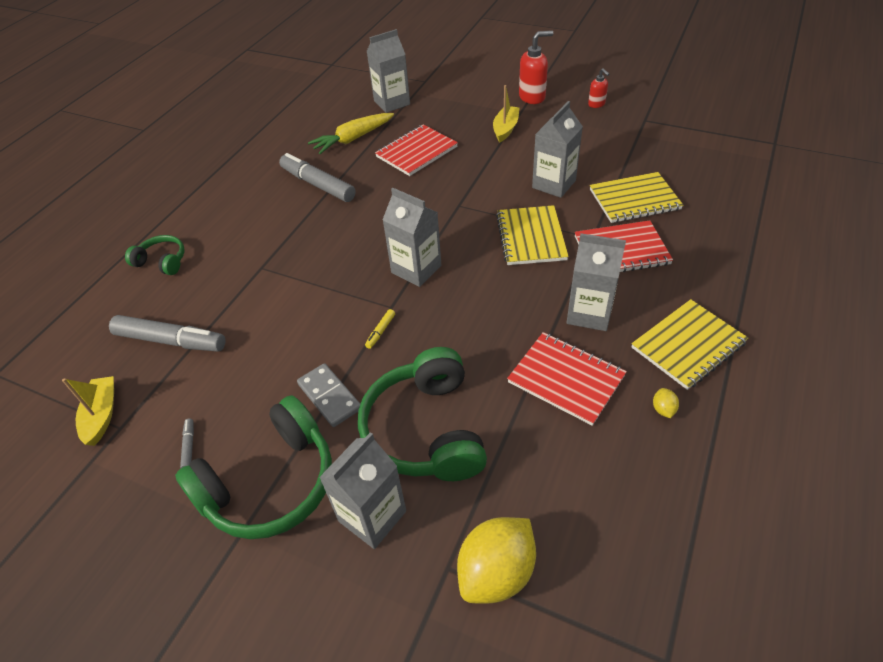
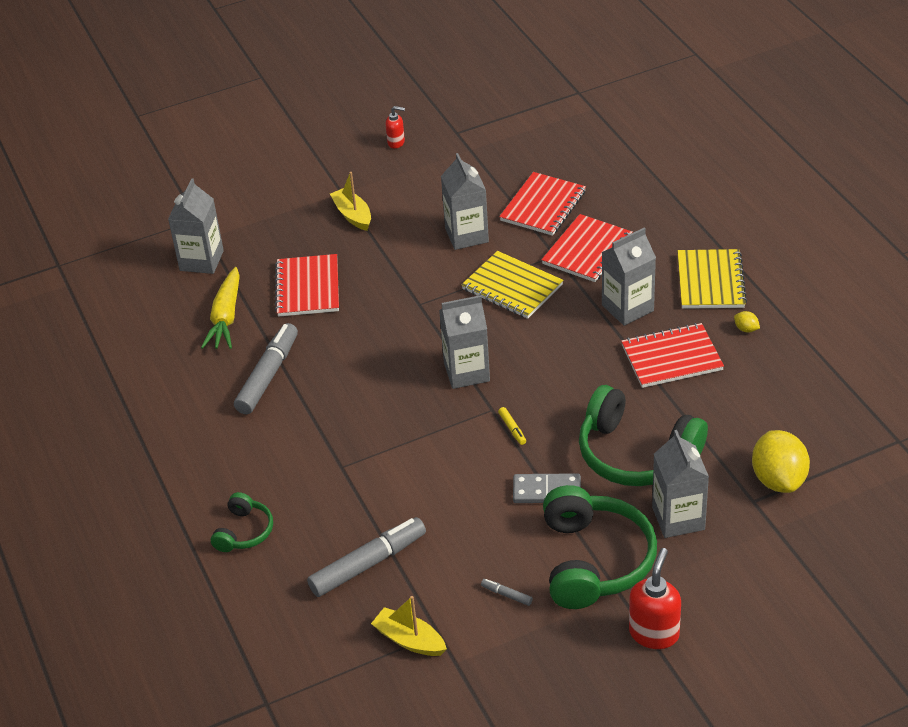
camera: 50 degrees left, 5 degrees down
green headphones [125,235,185,275] -> green headphones turned 135 degrees clockwise [211,492,273,552]
grey marker [279,153,356,202] -> grey marker turned 120 degrees clockwise [234,323,298,414]
red soap dispenser [519,31,553,104] -> red soap dispenser moved to [629,548,681,649]
yellow notebook [590,172,683,223] -> red notebook [499,172,586,236]

